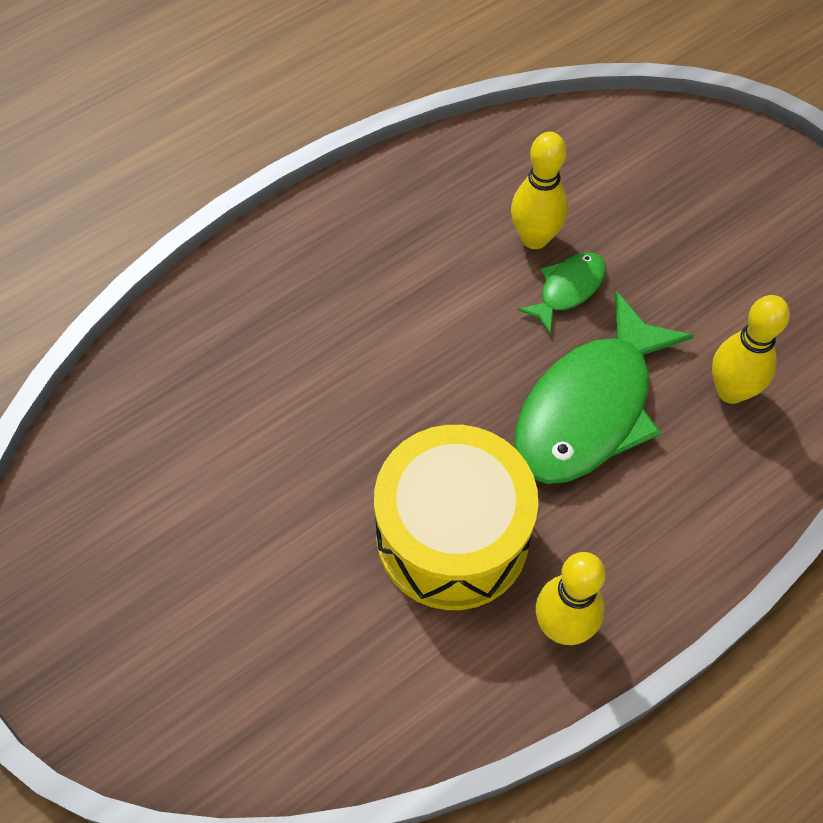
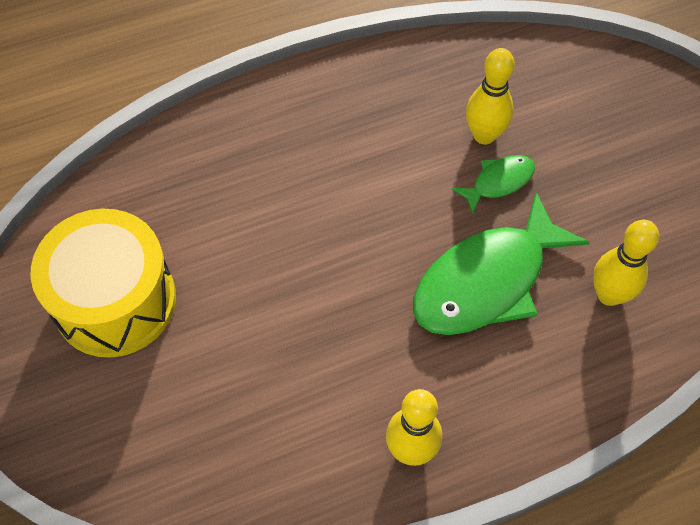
camera: 15 degrees right, 0 degrees up
yellow drum [374,425,538,610] -> yellow drum moved to [31,209,176,358]

